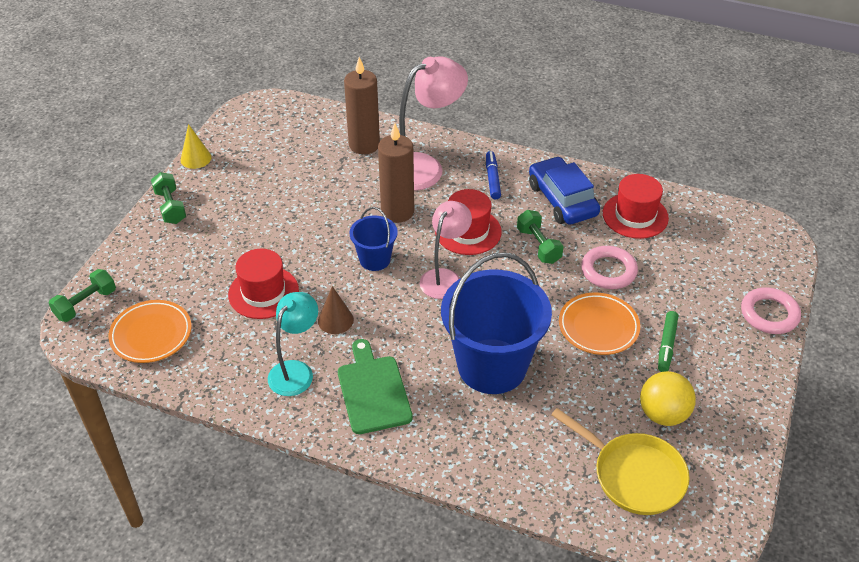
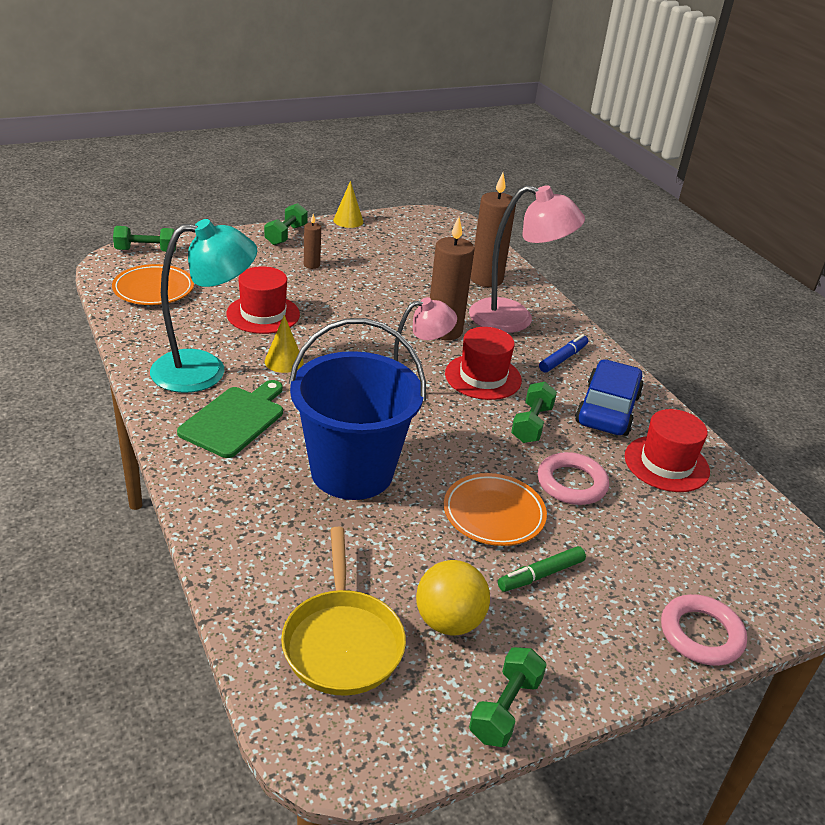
camera: 40 degrees right, 10 degrees down
turquoise lamp [268,292,318,396] -> turquoise lamp [150,219,257,393], size x1.52
brown cone [318,286,354,334] -> yellow cone [265,315,304,373]
blue bucket [349,207,398,271] -> none
none -> brown candle [304,214,321,269]
none -> green dumbbell [469,647,547,747]

